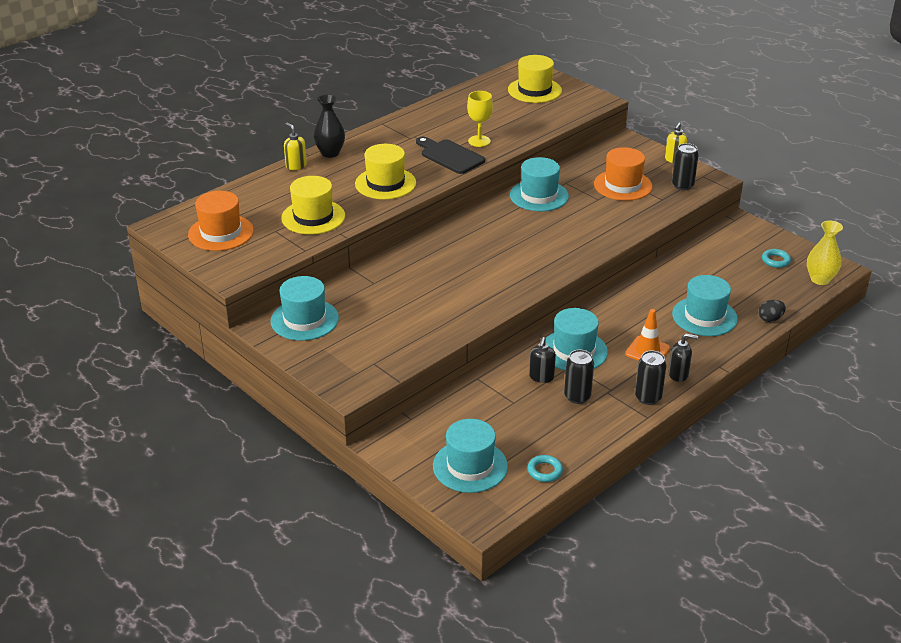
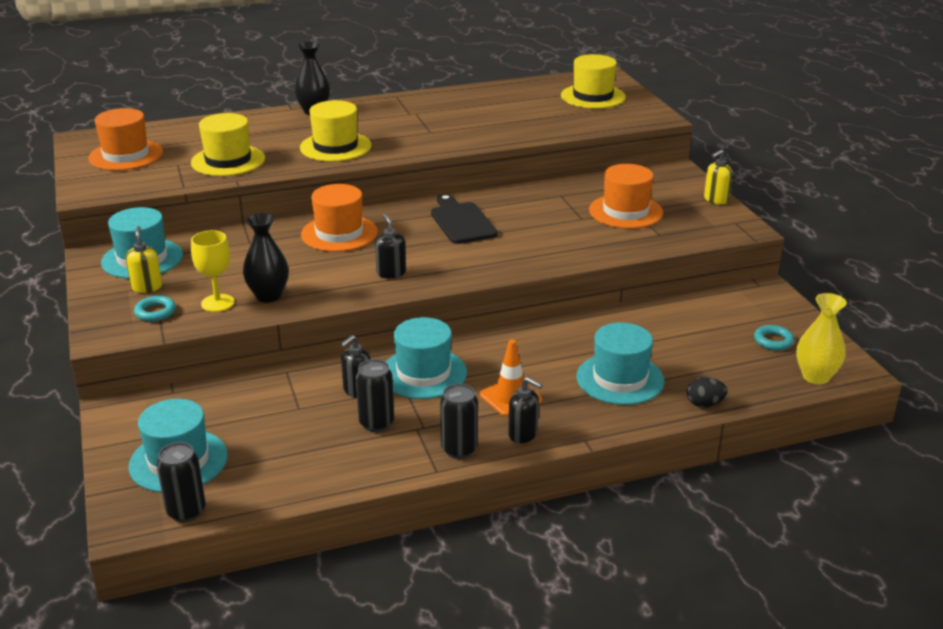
camera: 25 degrees right, 5 degrees down
yellow soap dispenser [284,123,307,170] -> yellow soap dispenser moved to [126,226,162,293]
black cutting board [416,137,485,174] -> black cutting board moved to [431,194,498,244]
yellow goblet [467,91,493,147] -> yellow goblet moved to [191,230,234,312]
turquoise hat [510,157,569,211] -> none
turquoise ring [527,455,563,482] -> turquoise ring moved to [134,296,176,322]
black can [672,143,699,190] -> black can moved to [157,442,206,522]
none -> black vase [243,213,289,303]
none -> orange hat [301,184,378,252]
none -> black soap dispenser [375,213,406,278]

